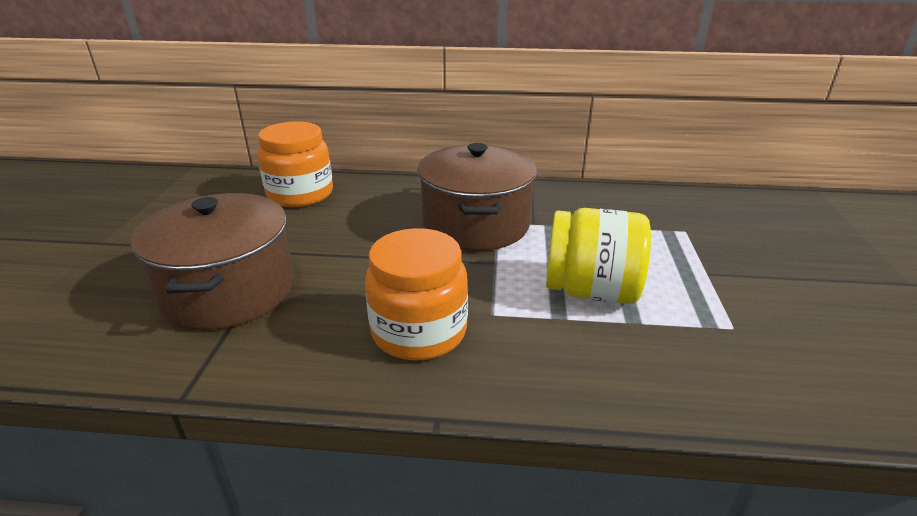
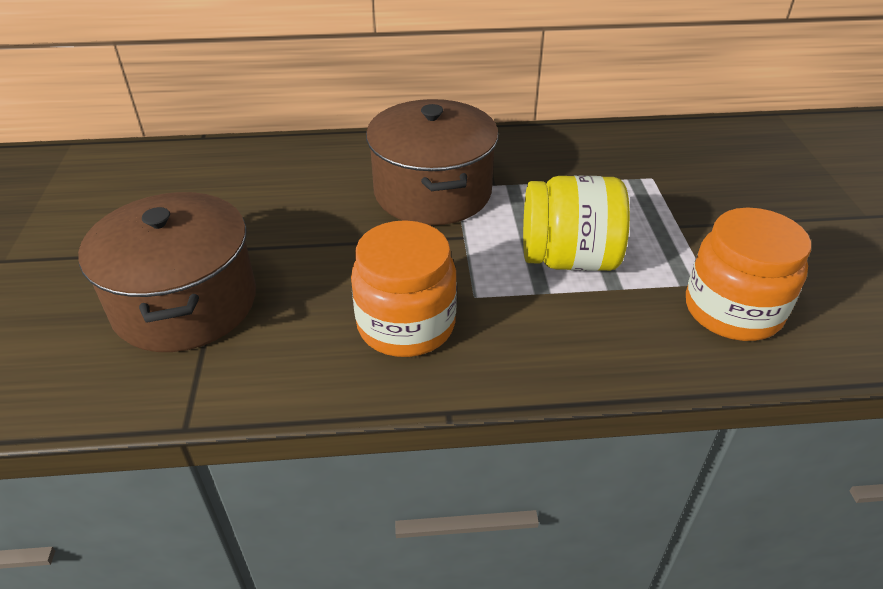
camera: 10 degrees left, 10 degrees up
orange jar [258,121,333,207] -> orange jar moved to [686,207,811,341]

